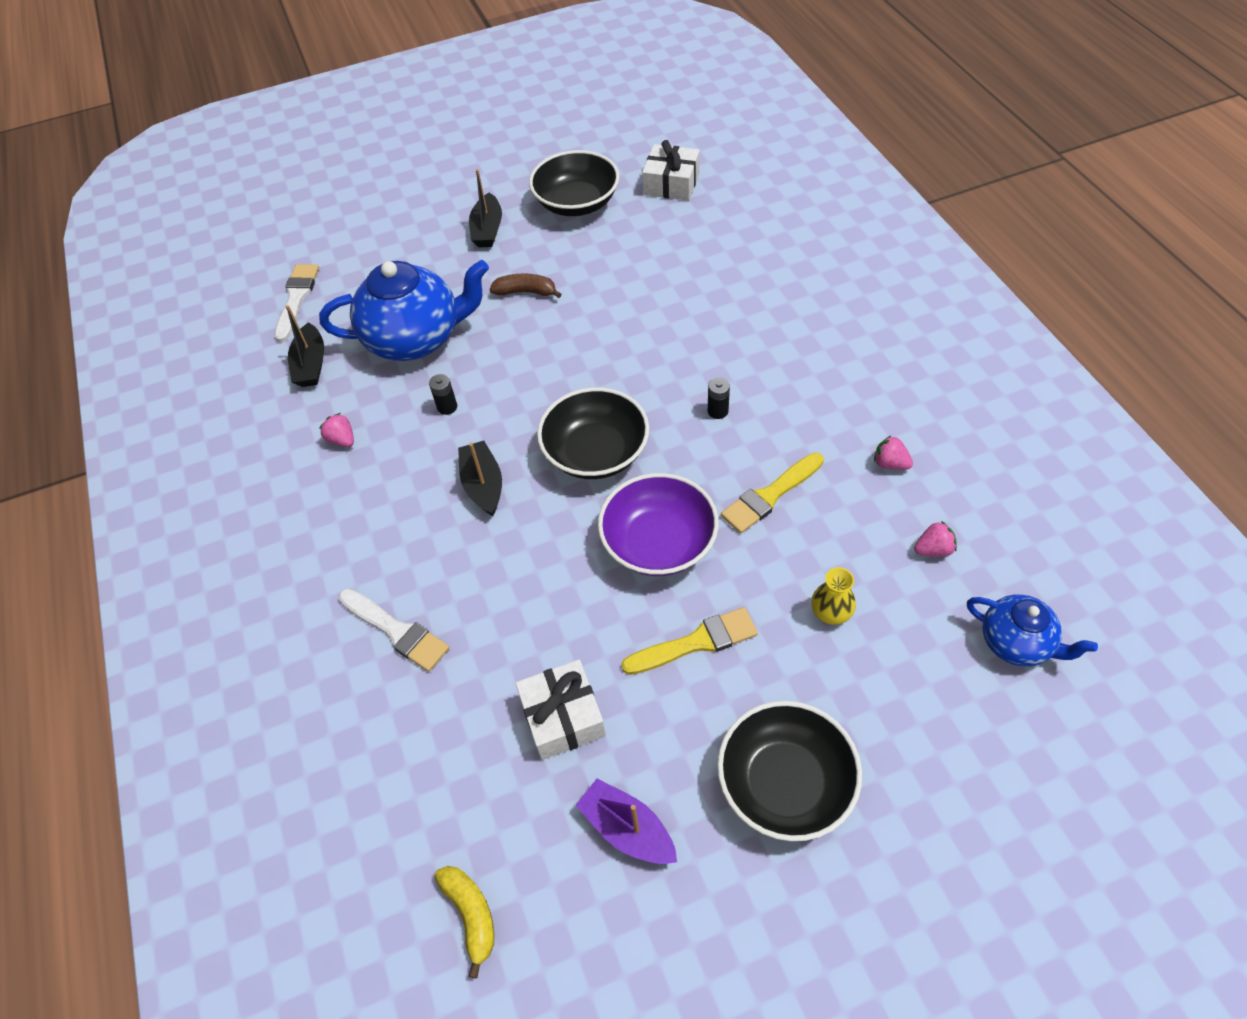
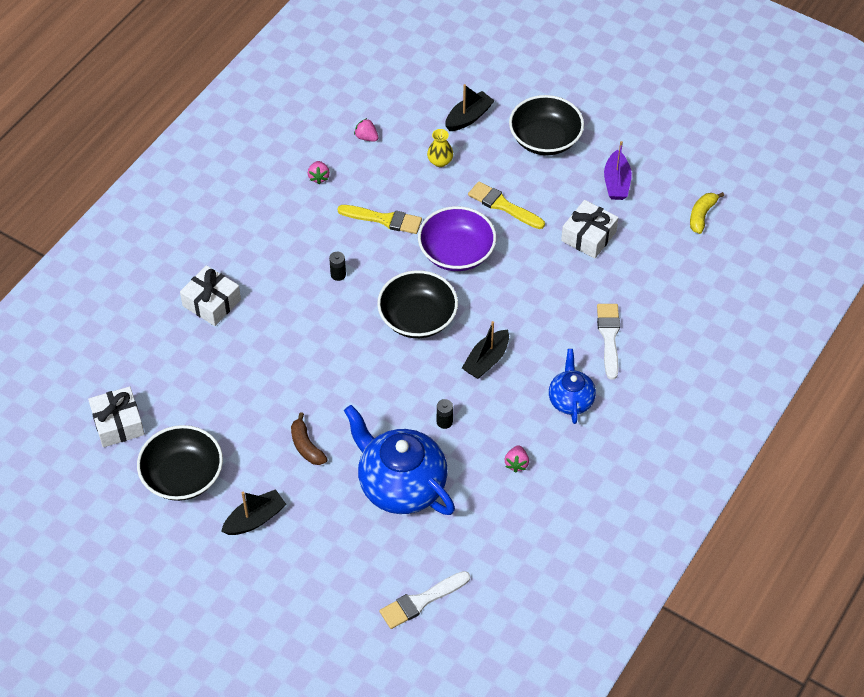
camera: 130 degrees left, 0 degrees up
black boat [286,305,324,387] -> black boat moved to [445,84,495,131]
blue teapot [967,594,1098,667] -> blue teapot moved to [549,349,596,424]
none -> white gift [180,265,241,326]

